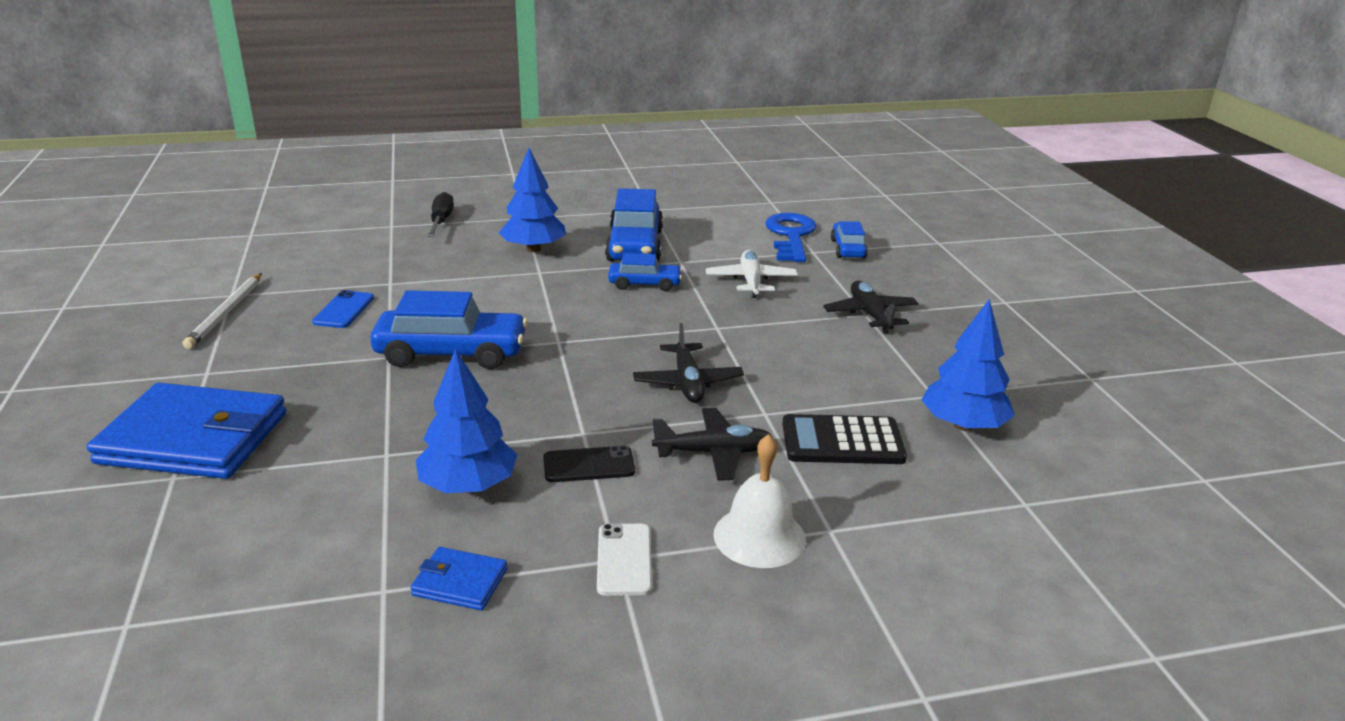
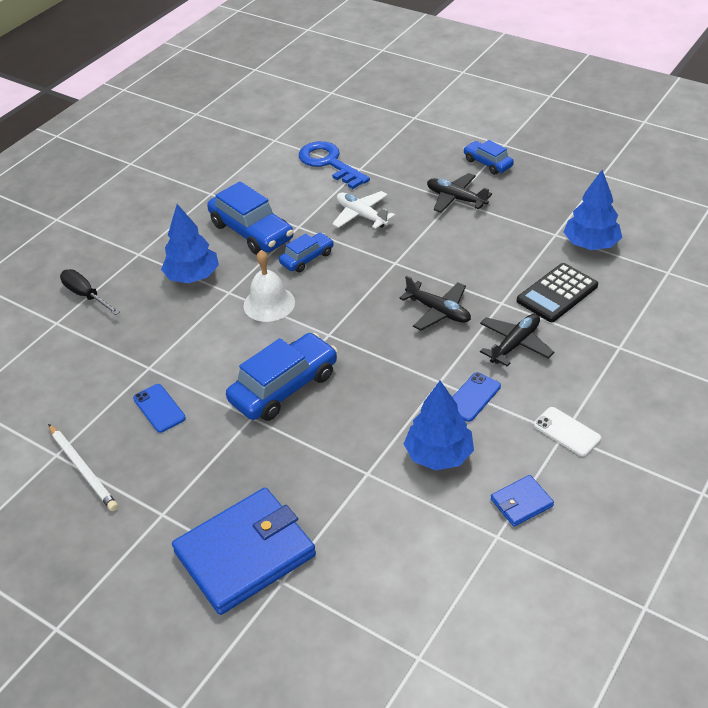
camera: 40 degrees left, 15 degrees up
black phone [543,445,635,482] -> blue phone [452,372,501,422]
white bell [713,434,806,568] -> white bell moved to [244,250,295,322]
blue car [831,221,868,259] -> blue car moved to [463,140,514,174]

